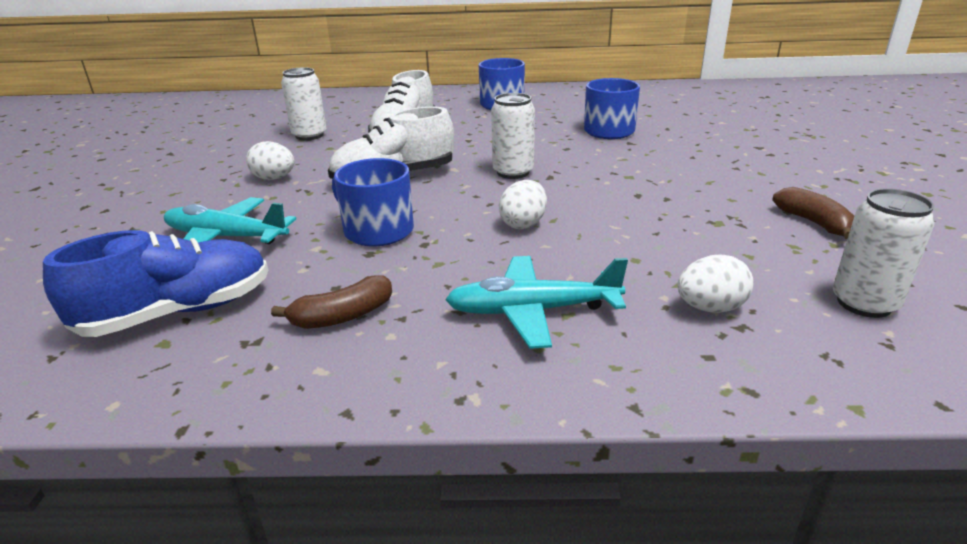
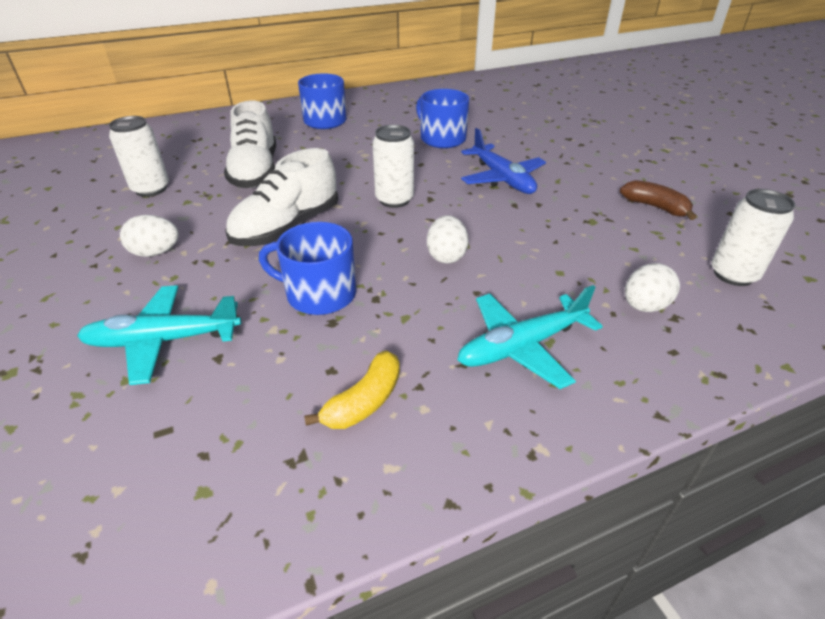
camera: 25 degrees left, 10 degrees up
blue shoe [43,230,268,337] -> none
brown banana [271,275,392,329] -> yellow banana [304,350,400,429]
none -> blue plane [461,128,546,194]

